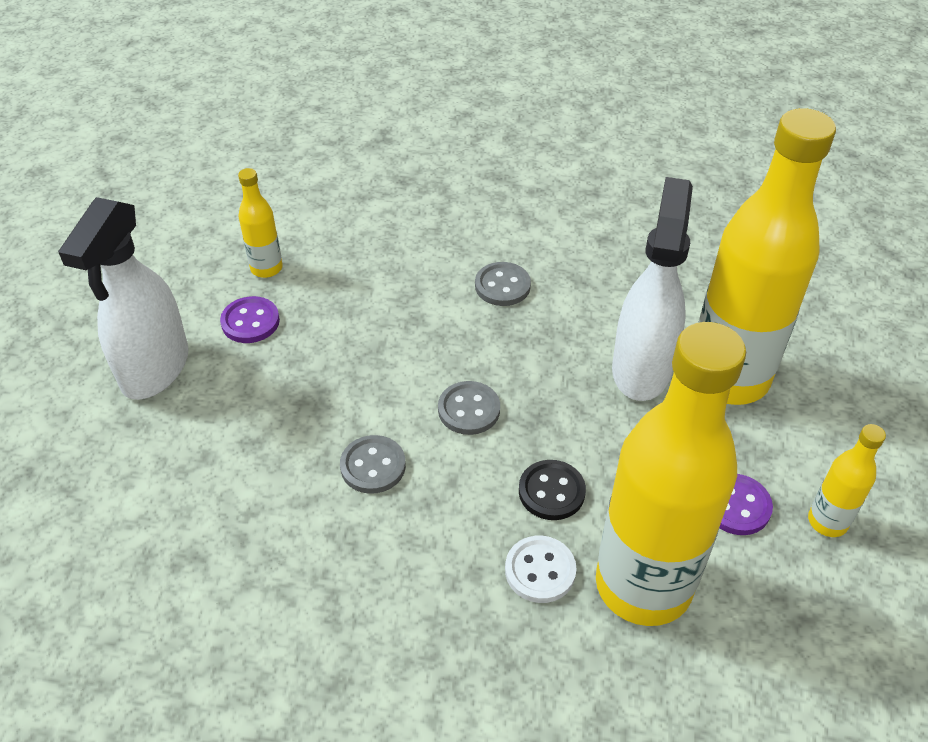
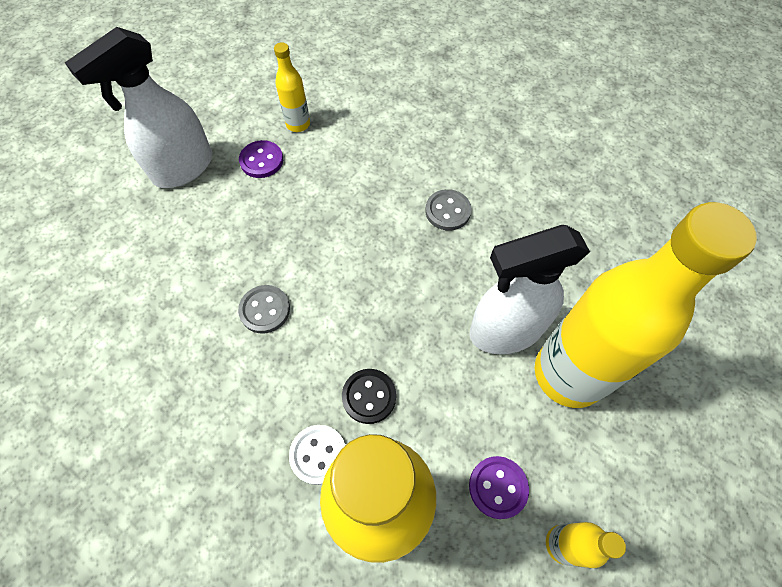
camera: 30 degrees right, 15 degrees up
grey button [438,381,500,435] -> none
white spray bottle [612,177,693,401] -> white spray bottle turned 150 degrees counterclockwise [470,225,590,354]

